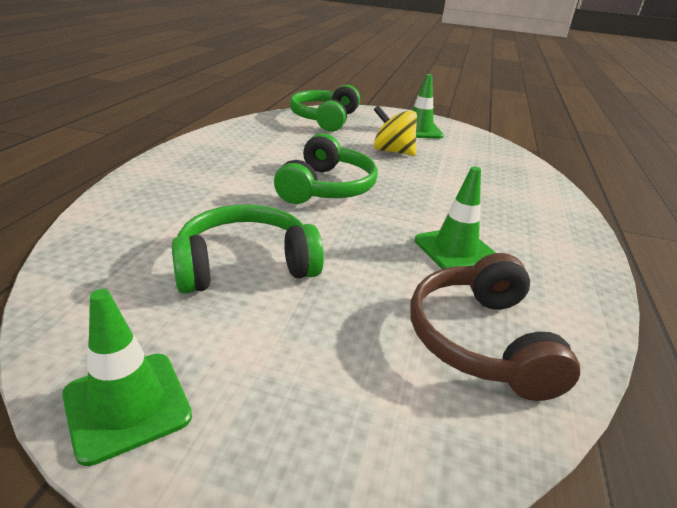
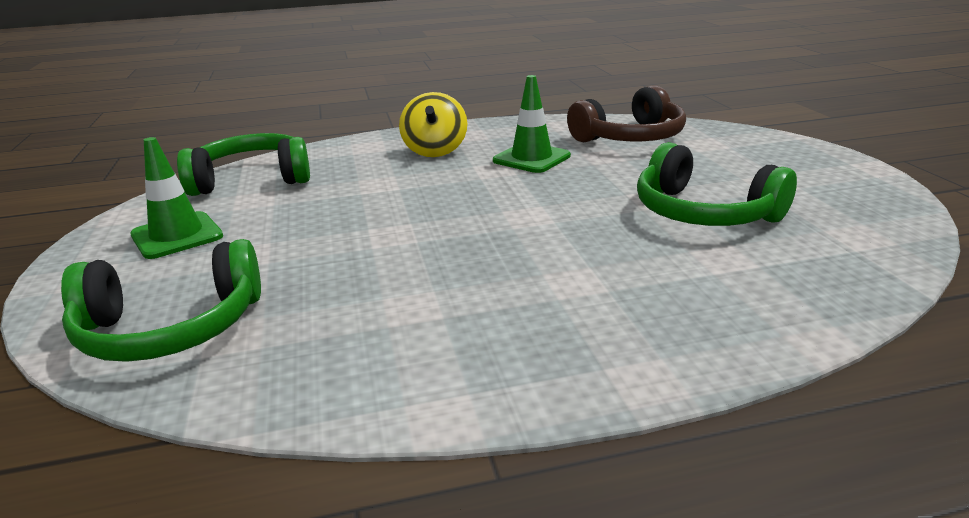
camera: 115 degrees left, 5 degrees down
green traffic cone [62,289,192,466] -> none
green headphones [274,133,378,204] -> green headphones moved to [177,133,310,196]
yellow spinning top [373,105,417,156] -> yellow spinning top moved to [399,92,467,157]

